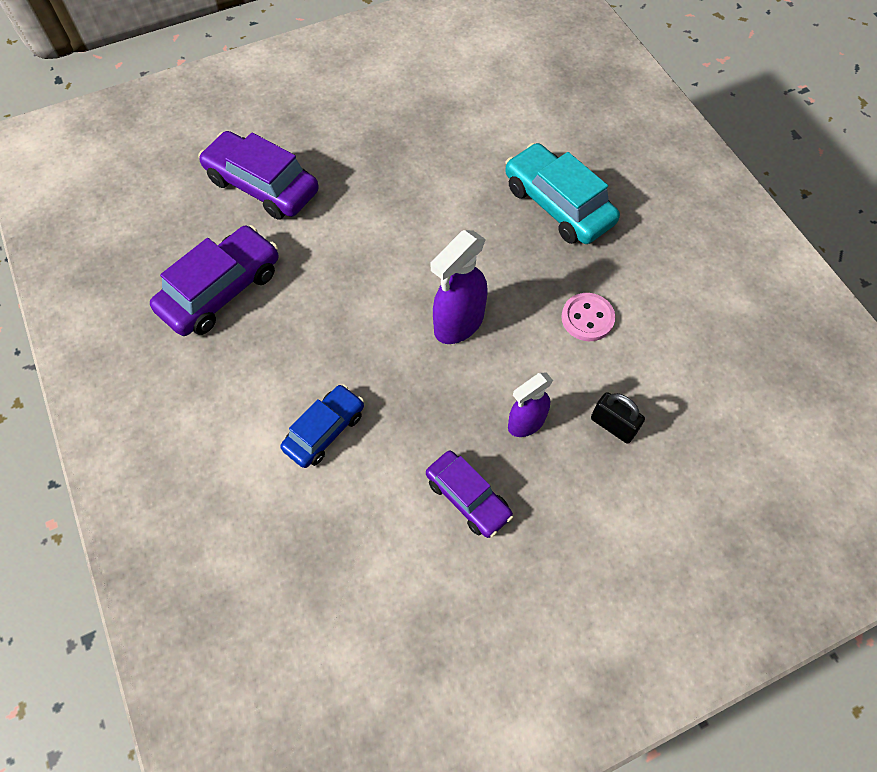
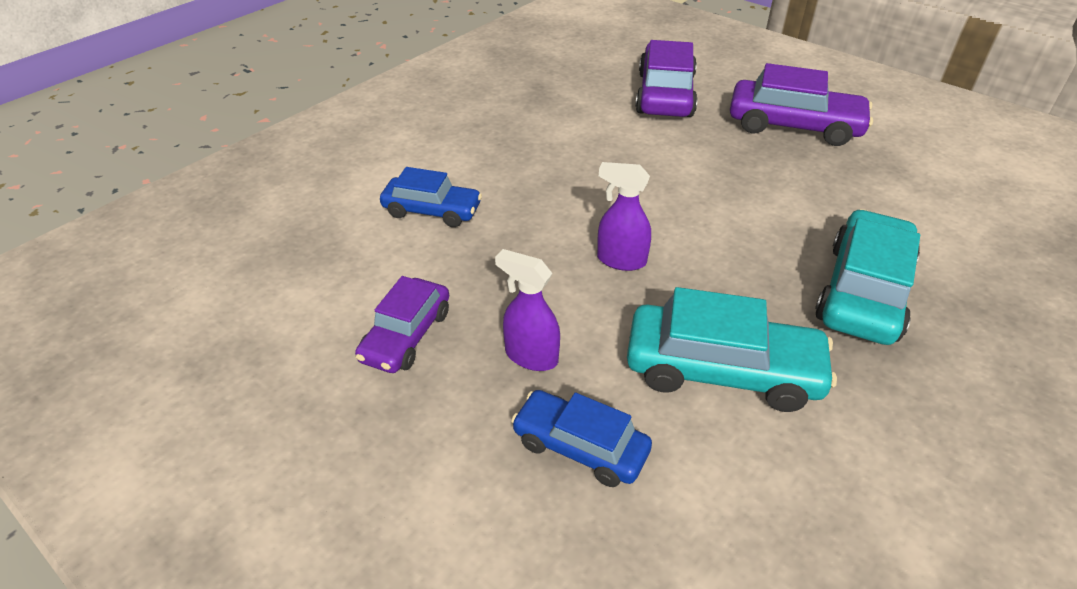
camera: 65 degrees right, 20 degrees down
purple car [150,225,278,336] -> purple car moved to [730,63,873,146]
purple spray bottle [431,230,488,344] -> purple spray bottle [597,162,651,271], size x0.66
pink button [561,293,615,341] -> turquoise car [627,287,837,412]
black padlock [591,392,645,443] -> blue car [511,390,652,487]

